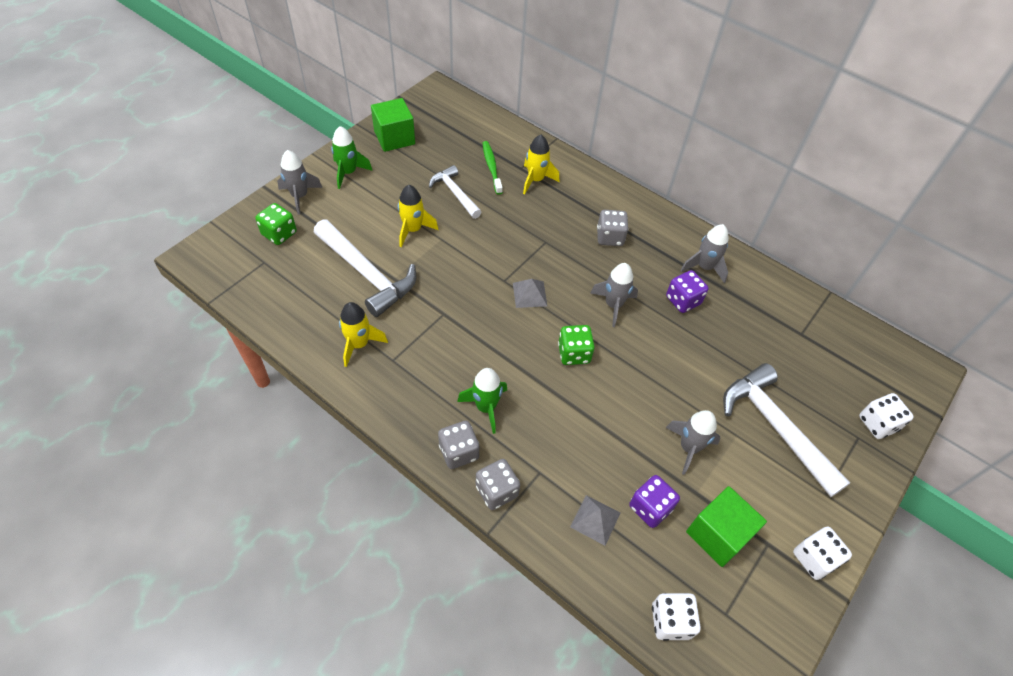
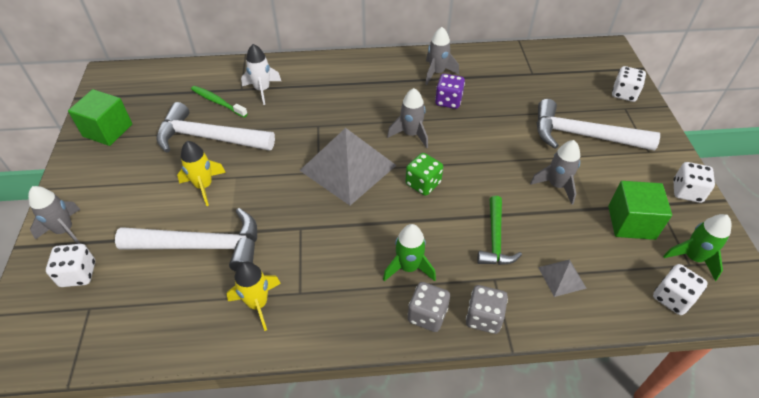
camera: 40 degrees left, 5 degrees down
green dice [255,203,297,245] -> white dice [46,244,95,287]
green rocket [331,126,373,189] -> green rocket moved to [663,214,731,281]
white hammer [429,165,481,219] -> white hammer [156,102,275,153], size x1.67
grey pyramid [513,279,547,308] -> grey pyramid [299,128,396,205], size x2.28
yellow rocket [523,135,559,194] -> white rocket [241,44,281,105]
grey dice [597,210,628,246] -> none
purple dice [629,475,680,528] -> none
none -> green hammer [477,196,522,265]

